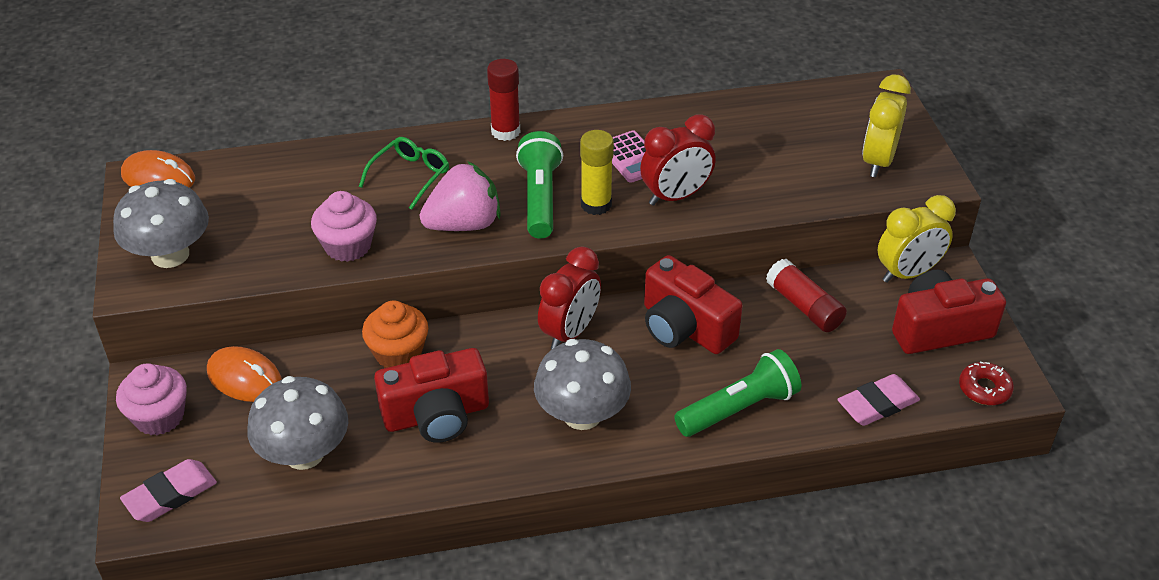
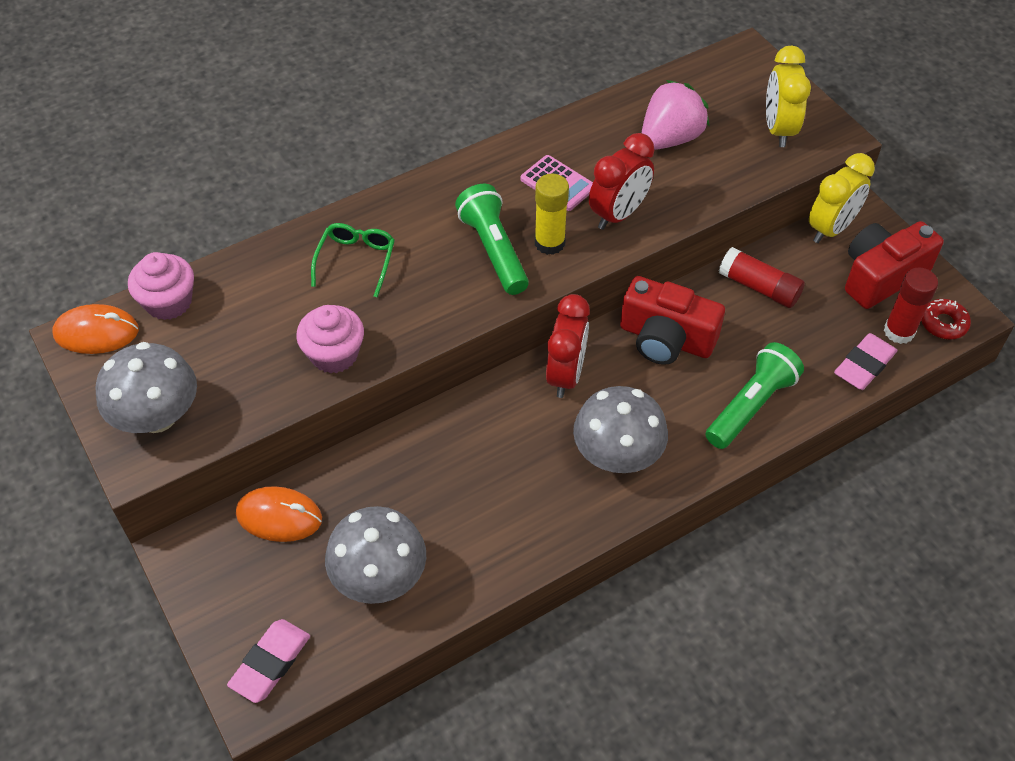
camera: 20 degrees left, 10 degrees up
pink cupcake [116,363,187,435] -> pink cupcake moved to [128,252,194,320]
orange cupcake [362,301,428,368] -> none
red camera [374,348,489,443] -> none
pink strawberry [420,161,501,231] -> pink strawberry moved to [642,80,709,150]
red glue stick [487,59,520,141] -> red glue stick moved to [884,267,938,344]

